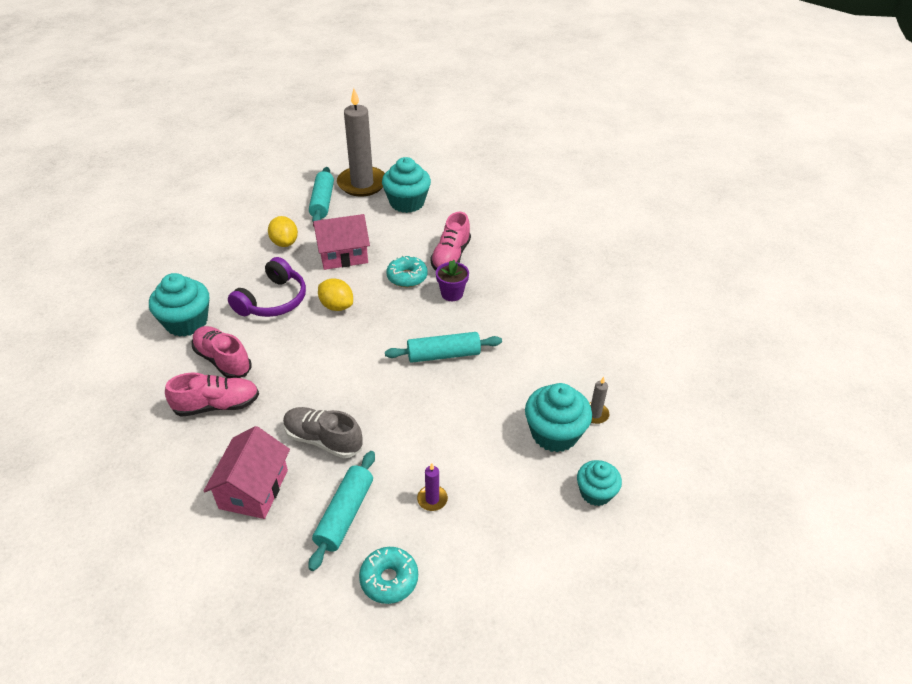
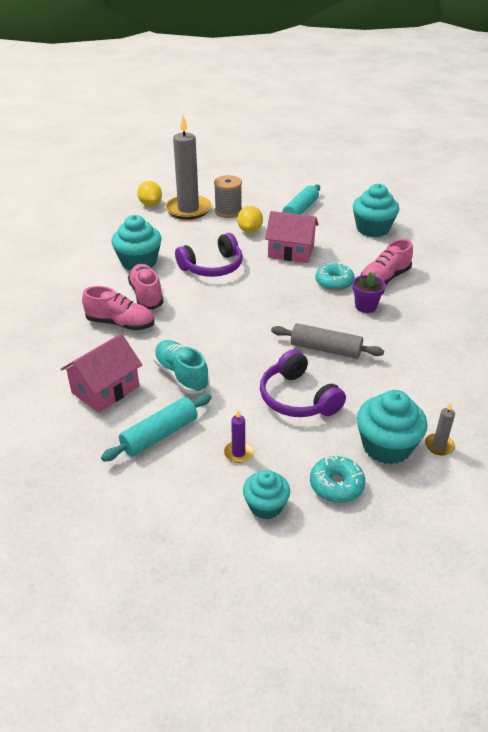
camera: 30 degrees right, 5 degrees down
grey shoe [283,407,363,458] -> turquoise shoe [154,340,210,394]
yellow lemon [318,278,353,311] -> yellow lemon moved to [137,181,162,206]
grey candle [337,89,385,196] -> grey candle moved to [165,115,212,220]
turquoise donut [359,547,418,604] -> turquoise donut moved to [310,455,365,503]
turquoise rolling pin [385,332,502,363] -> grey rolling pin [271,323,384,359]
turquoise cupcake [577,460,622,506] -> turquoise cupcake moved to [243,470,290,519]
none -> grey spool [214,175,242,218]
none -> purple headphones [260,349,346,417]

